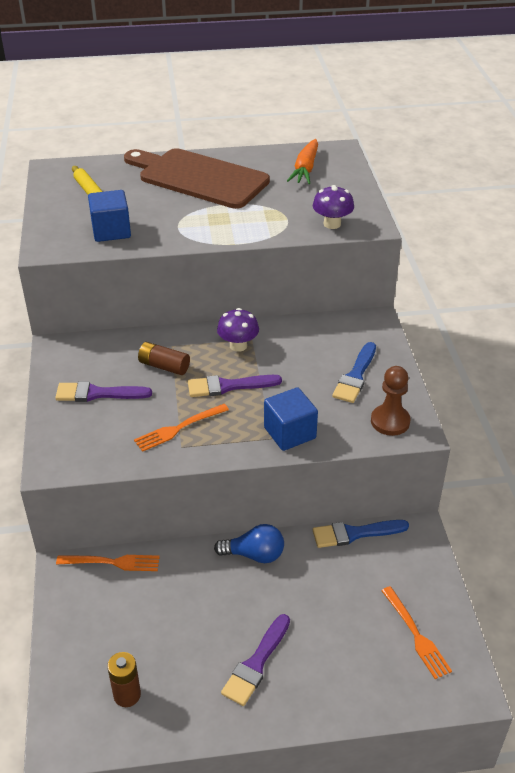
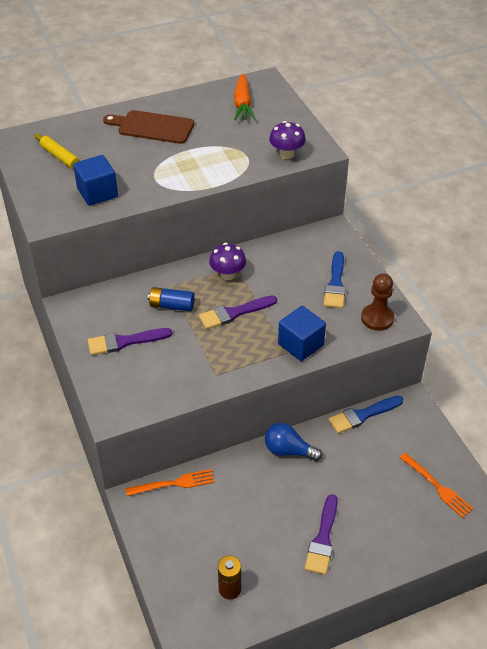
camera: 15 degrees left, 5 degrees up
brown cutting board [124,148,270,209] -> brown cutting board [103,110,194,144], size x0.65
orange fork [134,404,229,452] -> none
brown battery [138,342,190,375] -> blue battery [148,287,195,311]
blue light bulb [214,524,284,563] -> blue light bulb turned 150 degrees counterclockwise [265,423,322,461]

